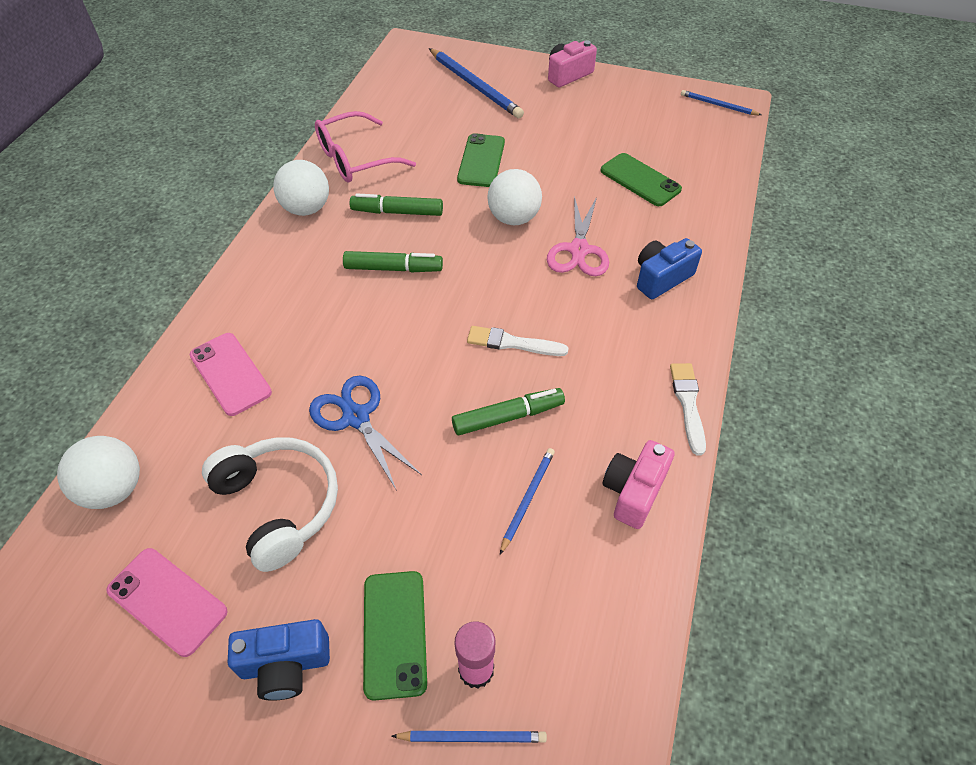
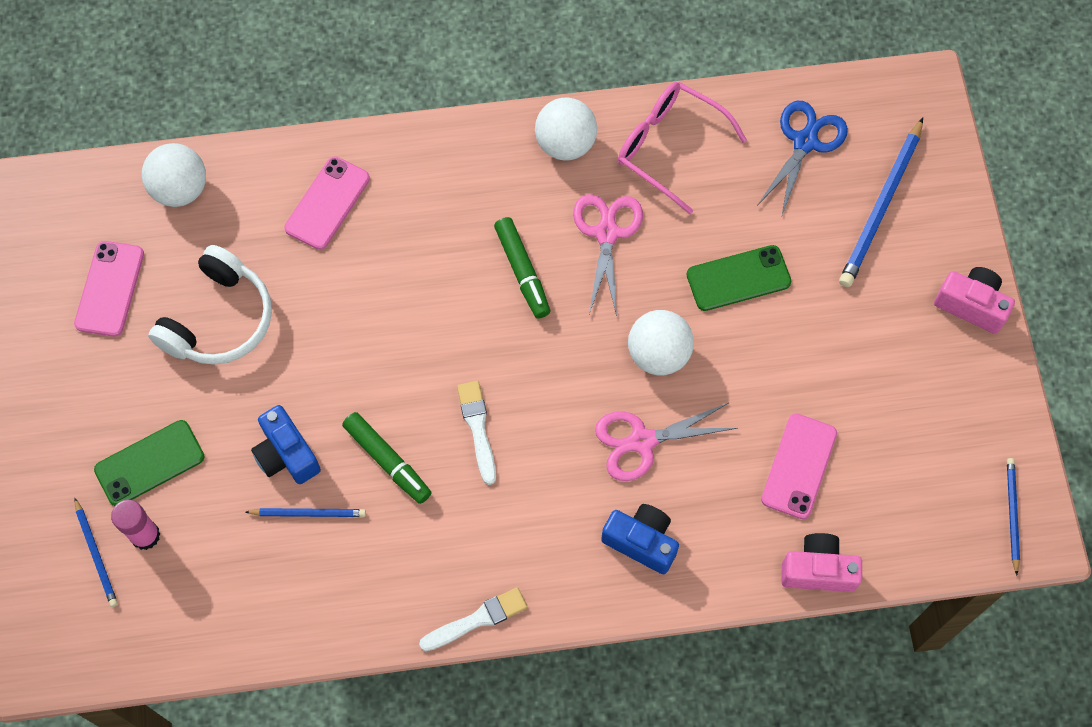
camera: 65 degrees right, 15 degrees up
blue camera [228,619,330,701] -> blue camera moved to [251,405,321,484]
blue scissors [309,375,422,491] -> blue scissors moved to [758,101,848,215]
green marker [350,193,443,216] -> pink scissors [573,194,643,316]
green phone [601,153,682,206] -> pink phone [761,414,837,519]
pink camera [603,440,675,529] -> pink camera moved to [781,533,862,592]

